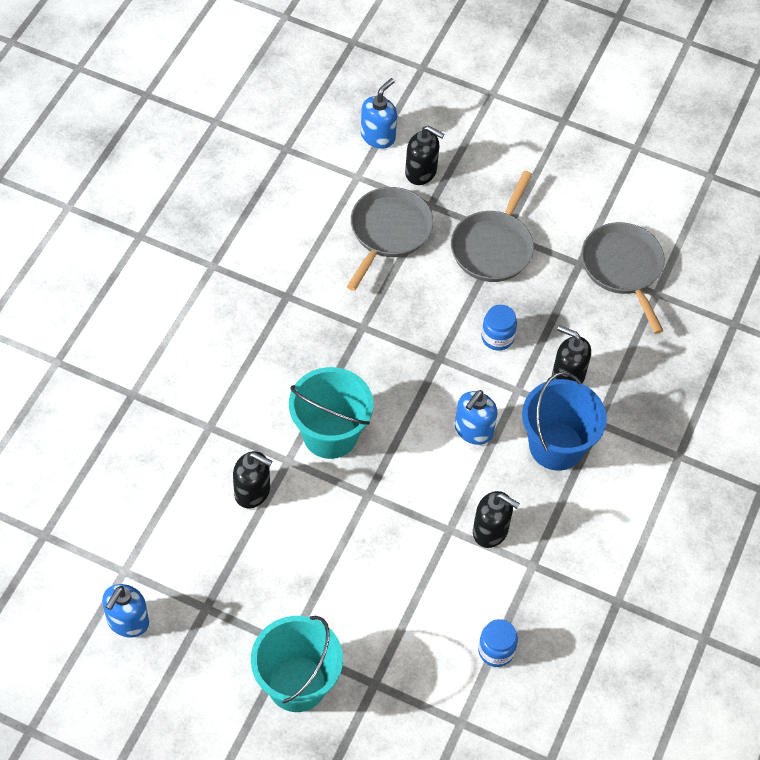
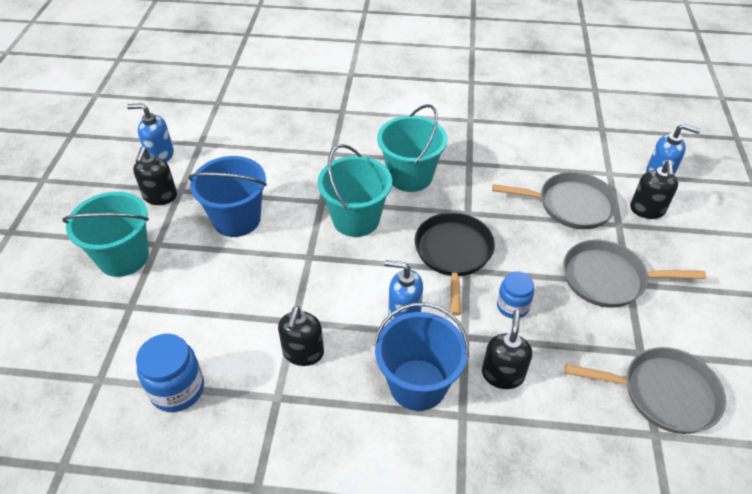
camera: 75 degrees right, 10 degrees down
black soap dispenser [233,451,272,509] -> black soap dispenser moved to [133,147,177,205]
blue jar [478,619,518,667] -> blue jar [136,334,204,412], size x1.52
grey pan [581,222,665,334] -> grey pan turned 45 degrees clockwise [565,347,726,434]
none -> blue bucket [188,156,267,237]
none -> turquoise bucket [377,104,447,192]
none -> black pan [415,212,495,316]

